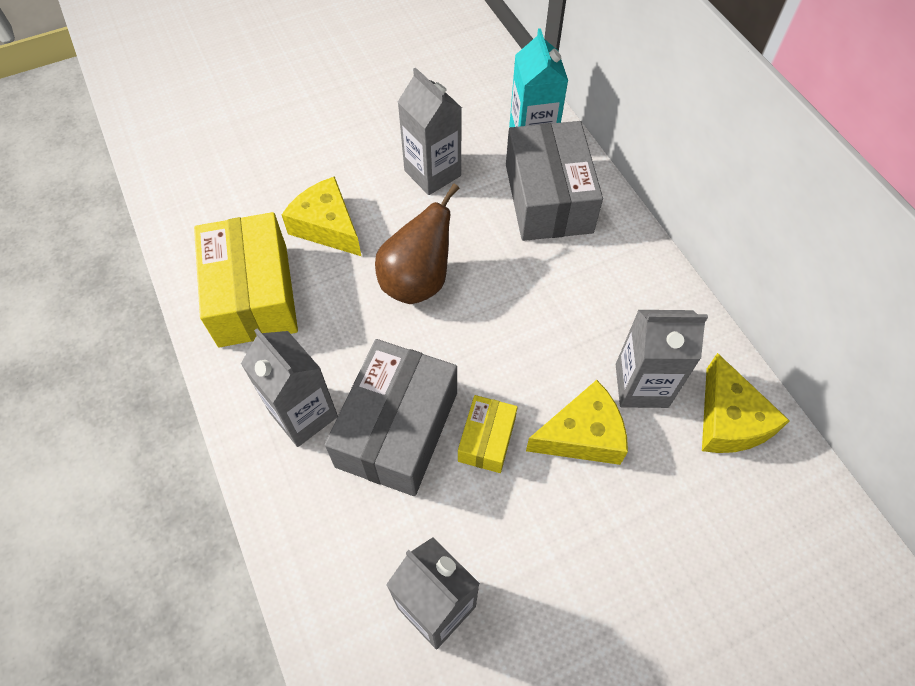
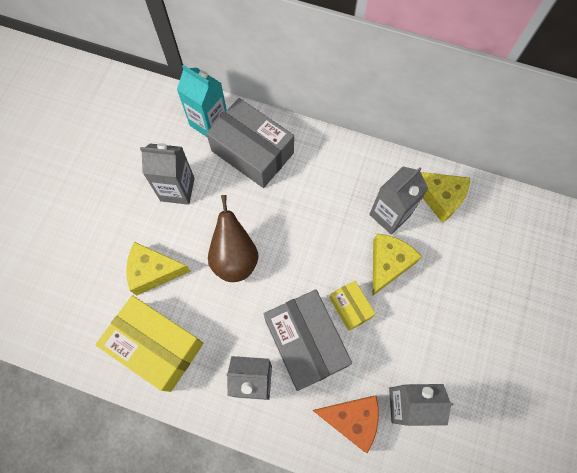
camera: 45 degrees left, 10 degrees up
none -> orange cheese [312,395,379,453]

